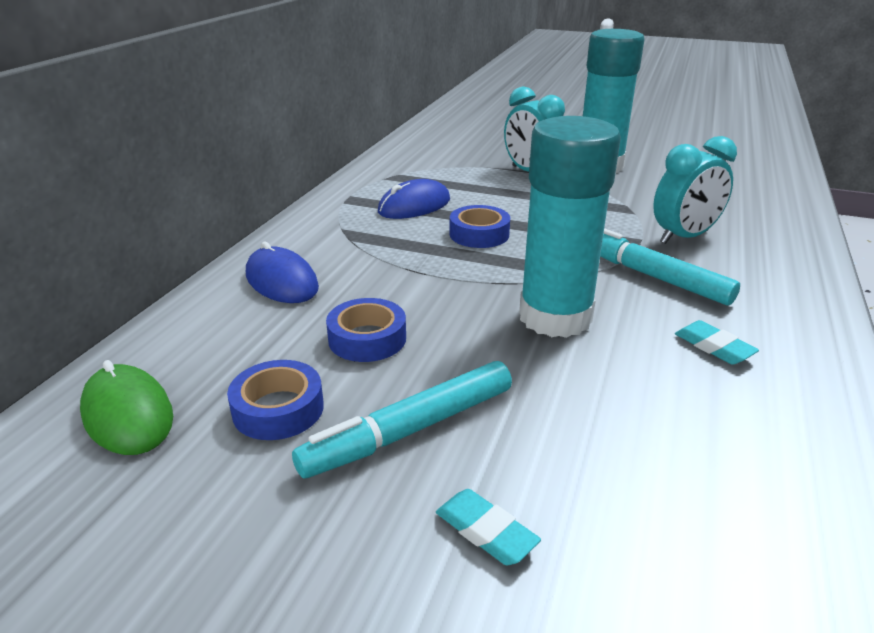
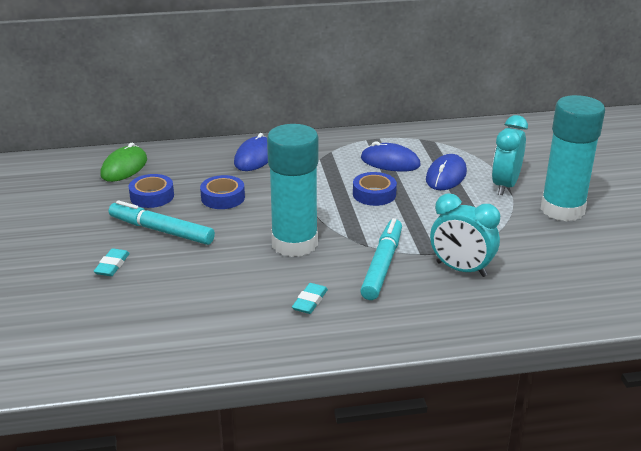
camera: 60 degrees right, 0 degrees up
none -> blue mouse [426,154,467,190]

